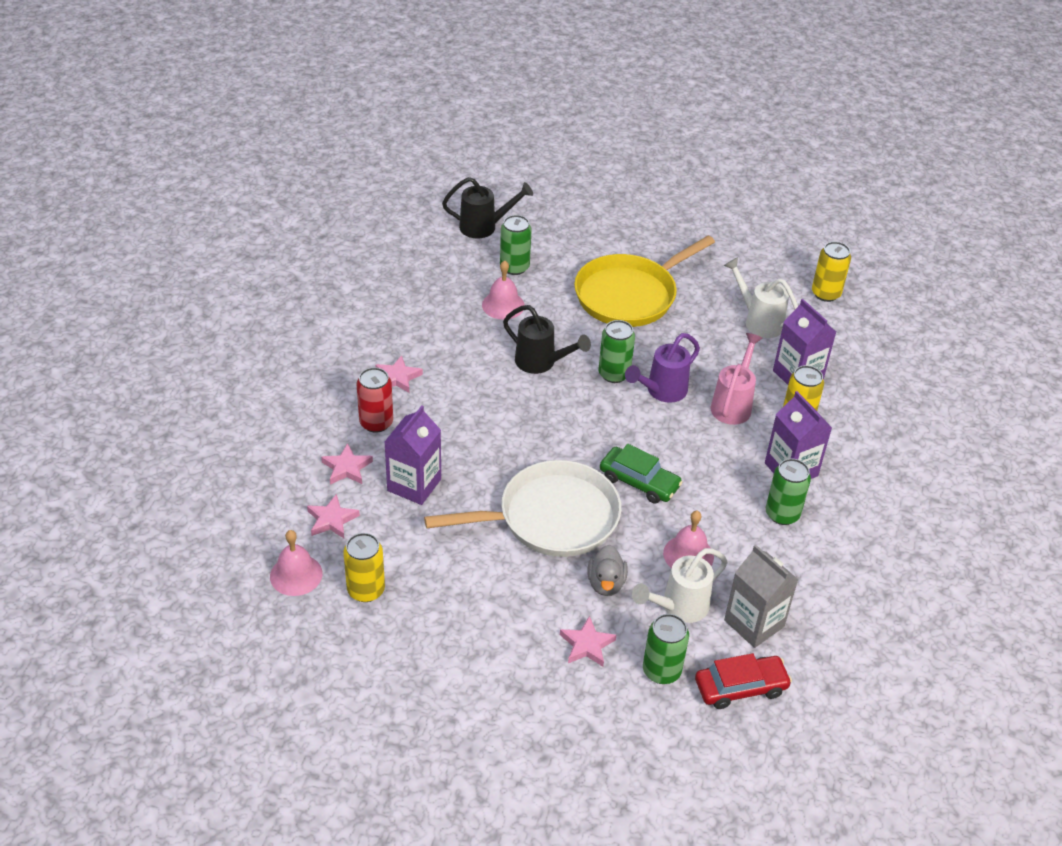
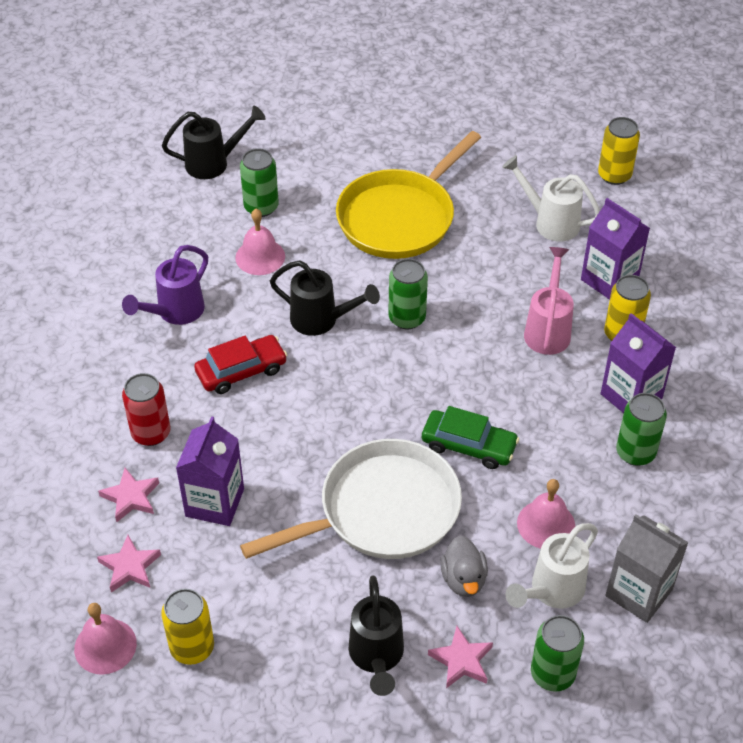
camera: 10 degrees left, 5 degrees up
pink star [375,355,423,393] -> none
purple watering can [625,333,700,403] -> purple watering can moved to [122,245,208,325]
red car [695,653,792,709] -> red car moved to [194,335,287,394]
none -> black watering can [349,575,404,696]

